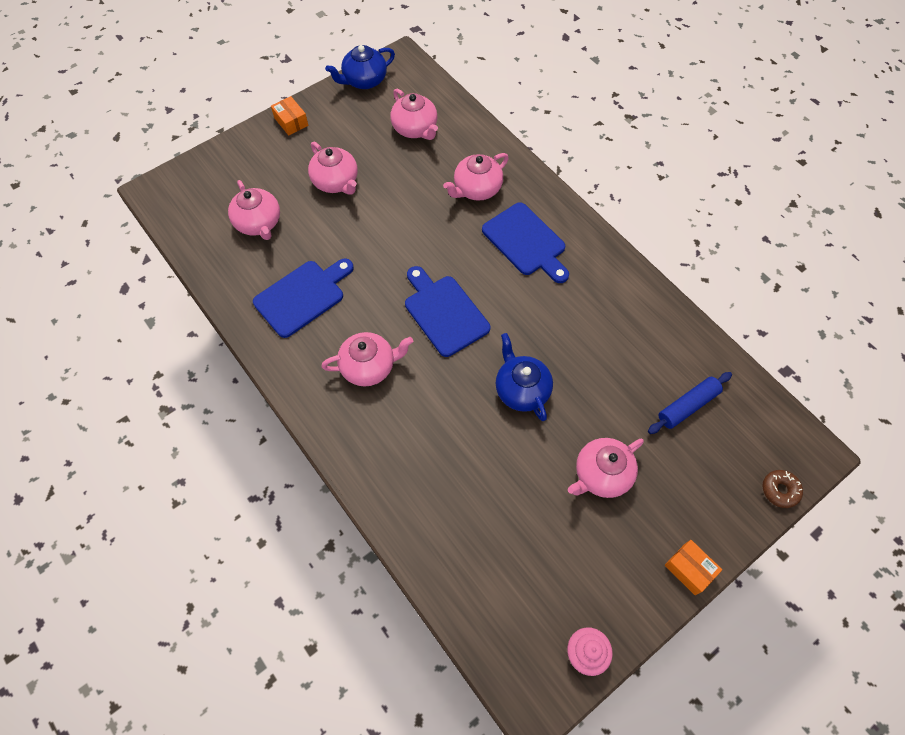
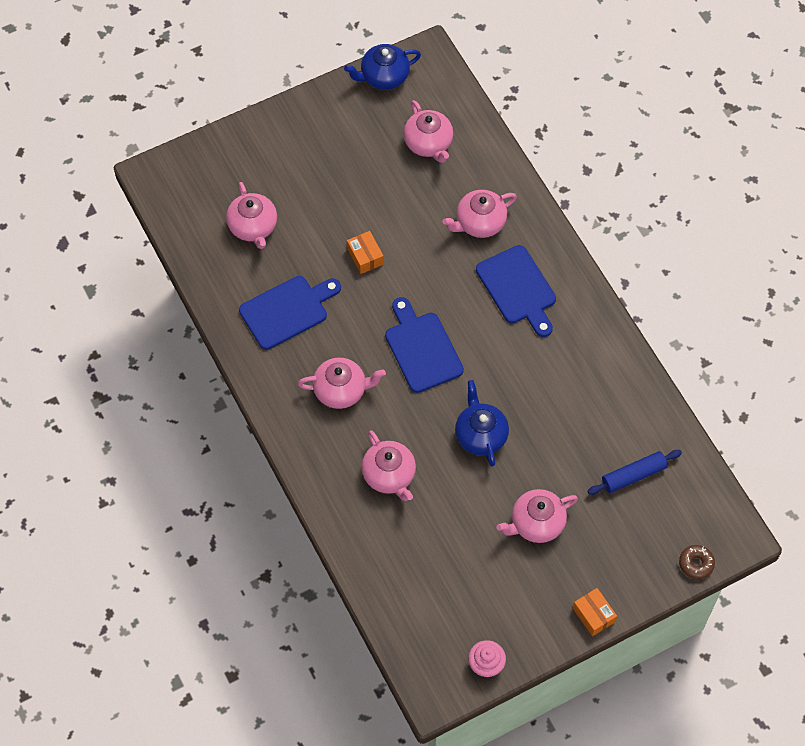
camera: 10 degrees right, 0 degrees up
orange box [271,96,308,136] -> orange box moved to [347,231,384,274]
pink teapot [308,142,358,195] -> pink teapot moved to [362,430,416,501]

